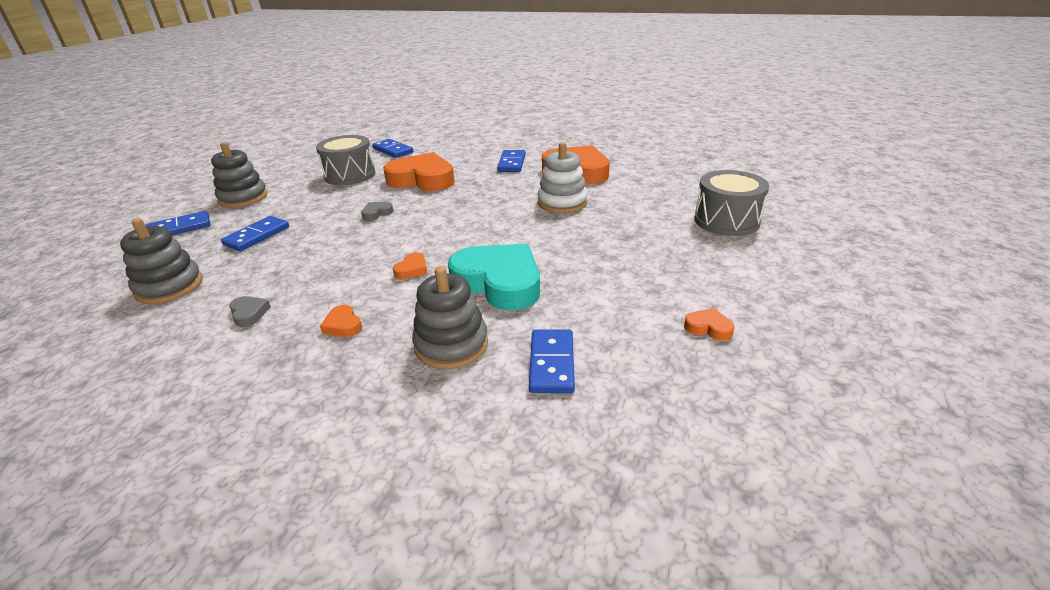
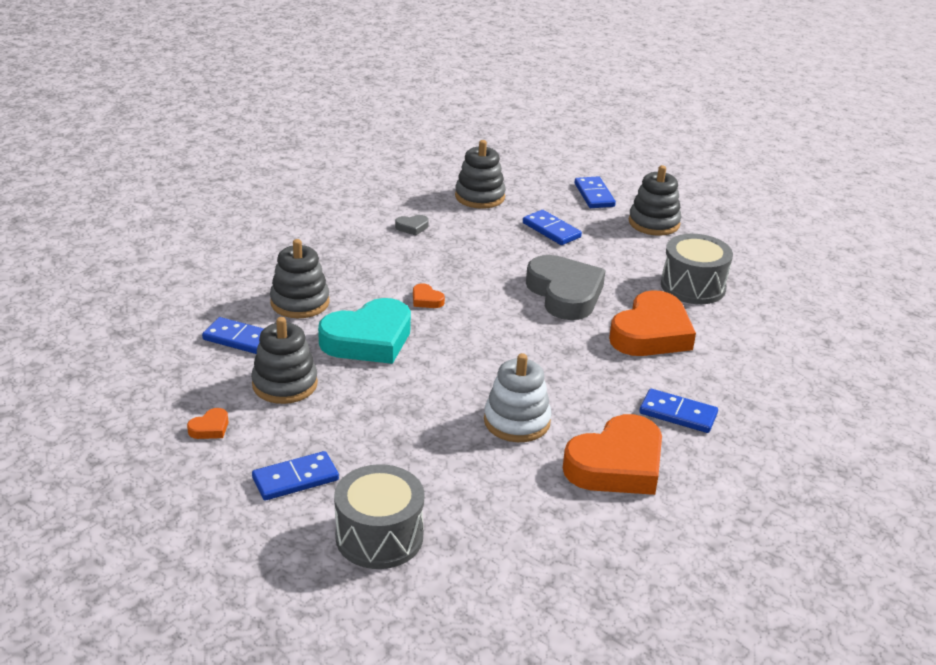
camera: 105 degrees right, 0 degrees up
orange heart [320,305,362,337] -> none
grey heart [361,202,393,221] -> grey heart [526,255,606,320], size x2.49
blue domino [372,139,413,158] -> blue domino moved to [252,451,339,501]
none -> grey stacking toy [251,317,318,404]

